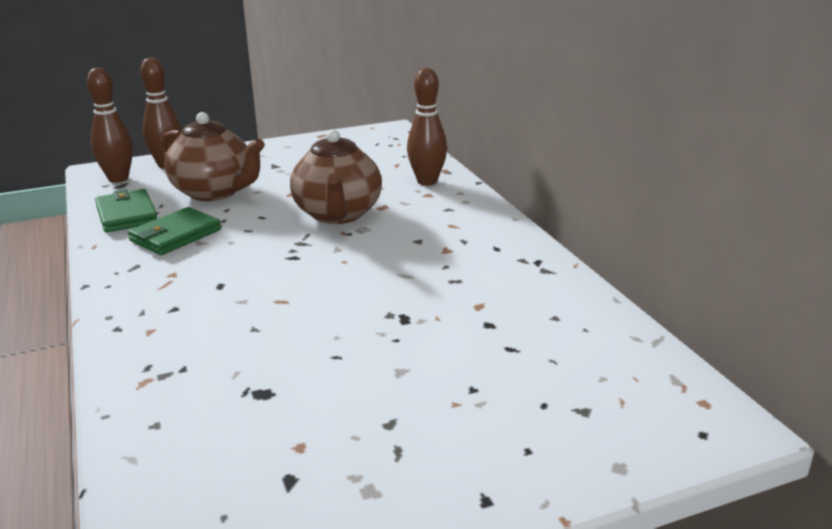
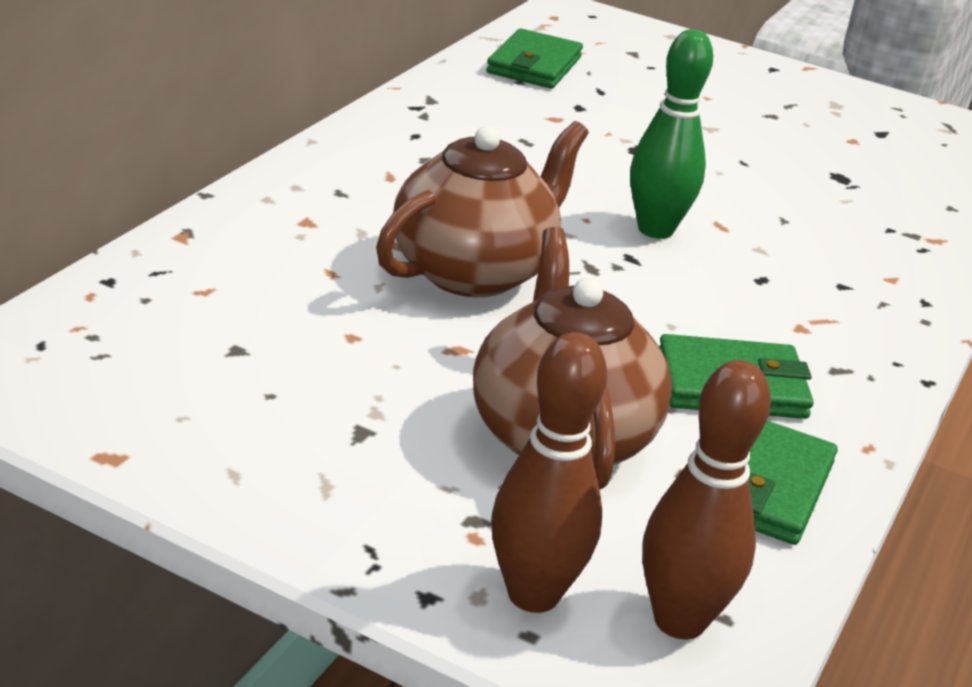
camera: 135 degrees left, 5 degrees up
brown bowling pin [407,68,447,186] -> none
none -> green wallet [486,28,583,89]
none -> green bowling pin [630,29,713,239]

